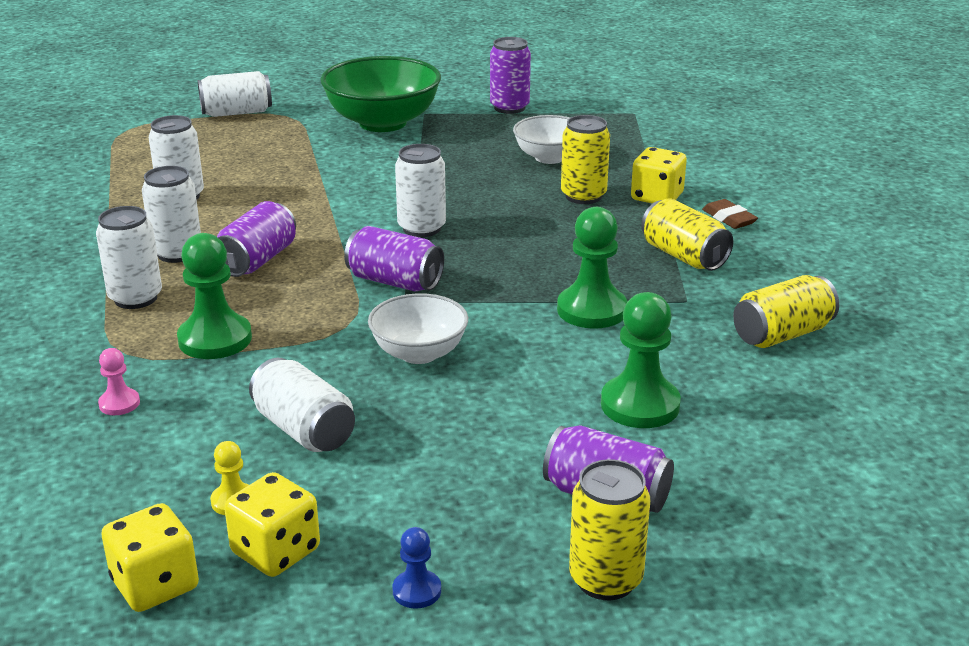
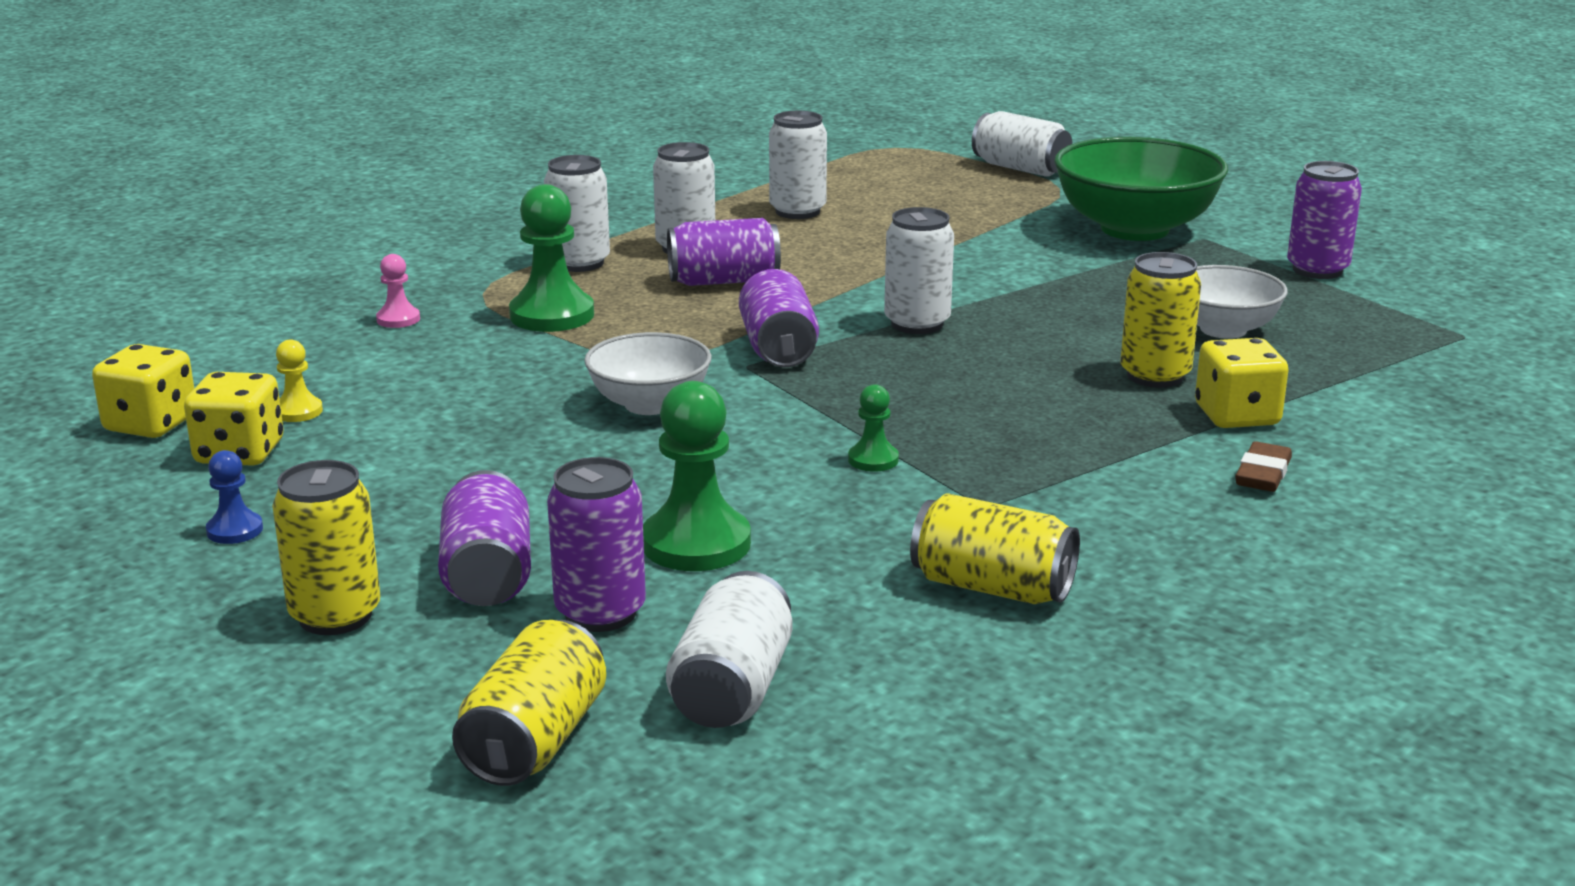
camera: 55 degrees right, 5 degrees down
white can [249,358,355,452] -> white can moved to [666,571,793,728]
green pawn [557,207,627,329] -> green pawn [848,384,899,472], size x0.51
yellow can [641,198,733,271] -> yellow can moved to [452,620,606,786]
none -> purple can [547,457,646,632]

